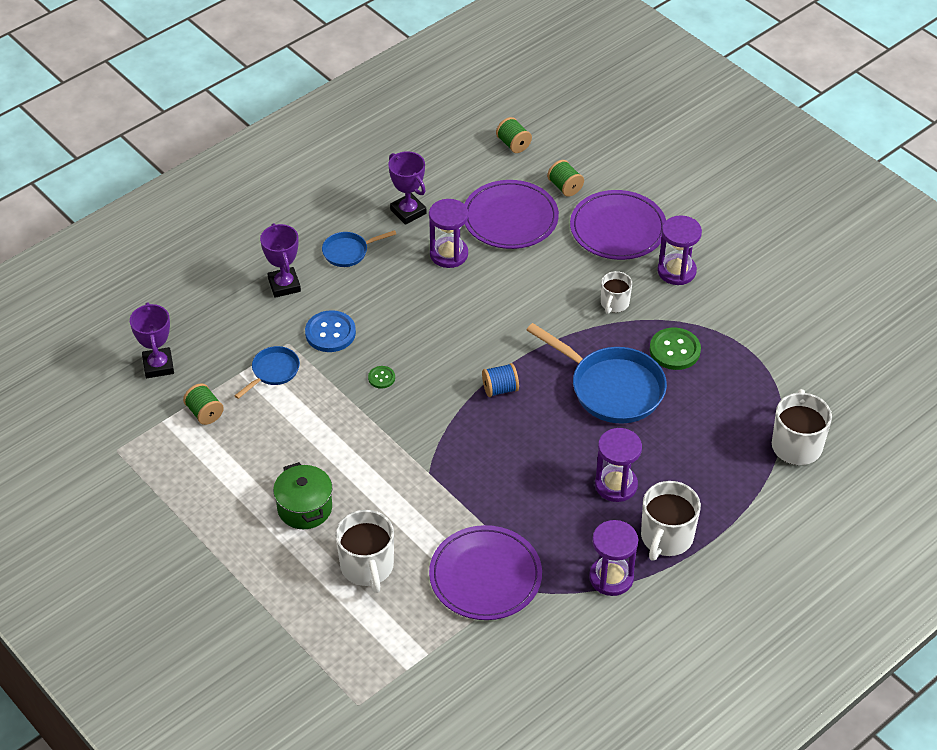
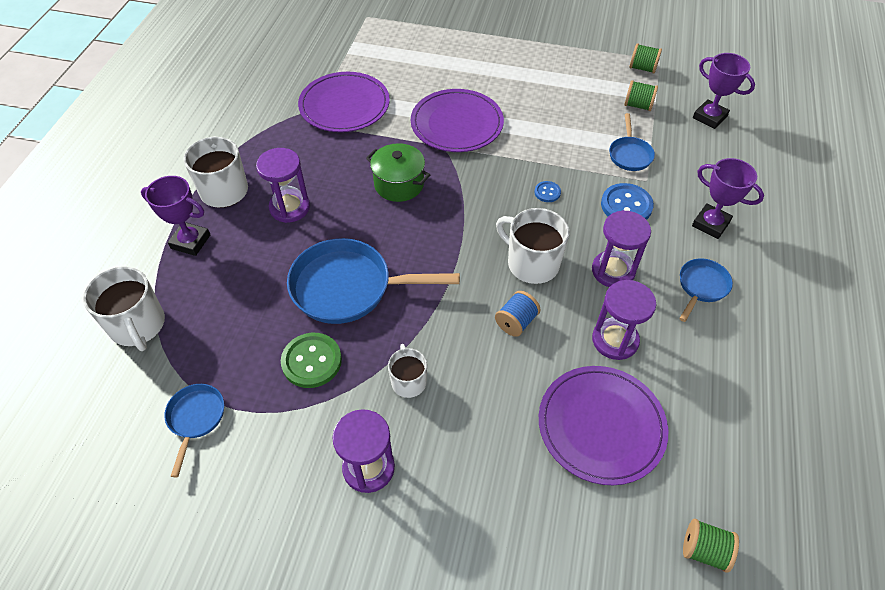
camera: 145 degrees right, 5 degrees up
green pot [273,462,332,529] -> green pot moved to [366,143,430,202]
white mug [335,510,394,593] -> white mug moved to [496,208,569,284]
green button [368,366,395,389] -> blue button [534,181,561,202]
purple trophy [388,151,426,225] -> purple trophy moved to [141,176,210,256]
blue spool [482,363,519,397] -> blue spool moved to [495,291,541,337]
green spool [547,160,584,197] -> green spool moved to [629,43,662,74]
purple plate [570,190,666,260] -> purple plate moved to [411,89,504,152]
purple hourglass [589,520,638,596] -> purple hourglass moved to [592,210,651,287]
none -> blue pan [164,384,224,477]

